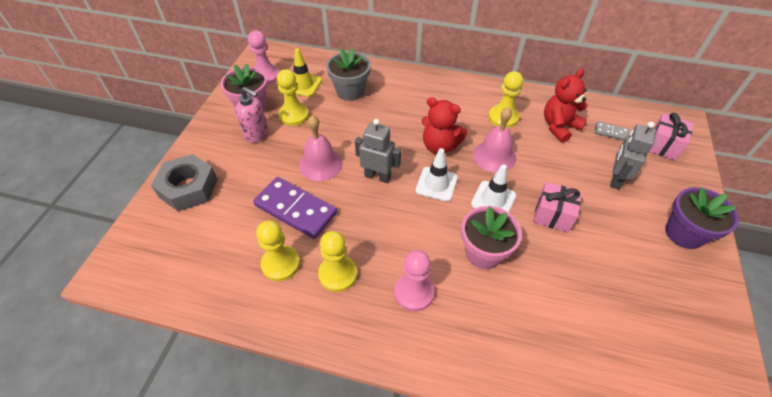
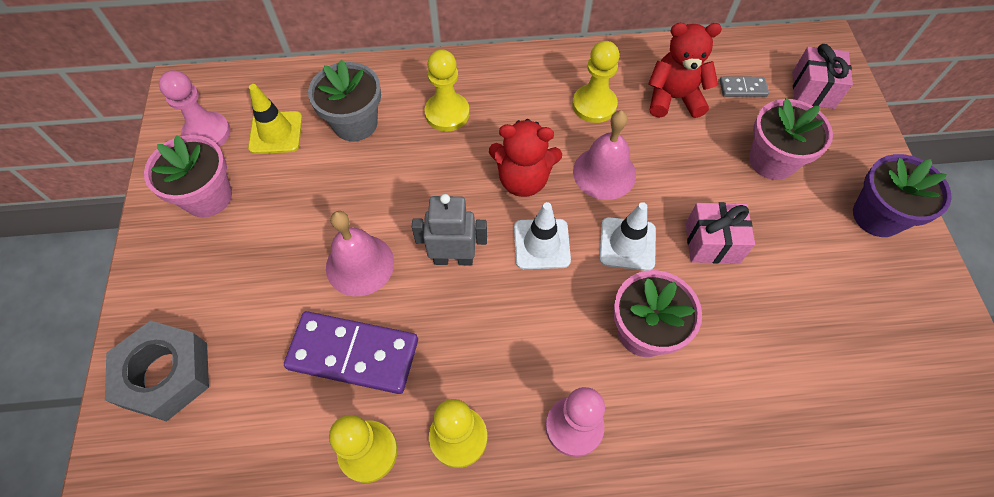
camera: 20 degrees left, 10 degrees up
pink soap dispenser [235,87,268,143] -> none
yellow pawn [277,69,309,126] -> yellow pawn moved to [424,49,470,132]
red teddy bear [544,69,588,143] -> red teddy bear turned 60 degrees clockwise [648,23,722,118]
grey robot [610,122,656,190] -> pink flower pot [749,98,833,180]

